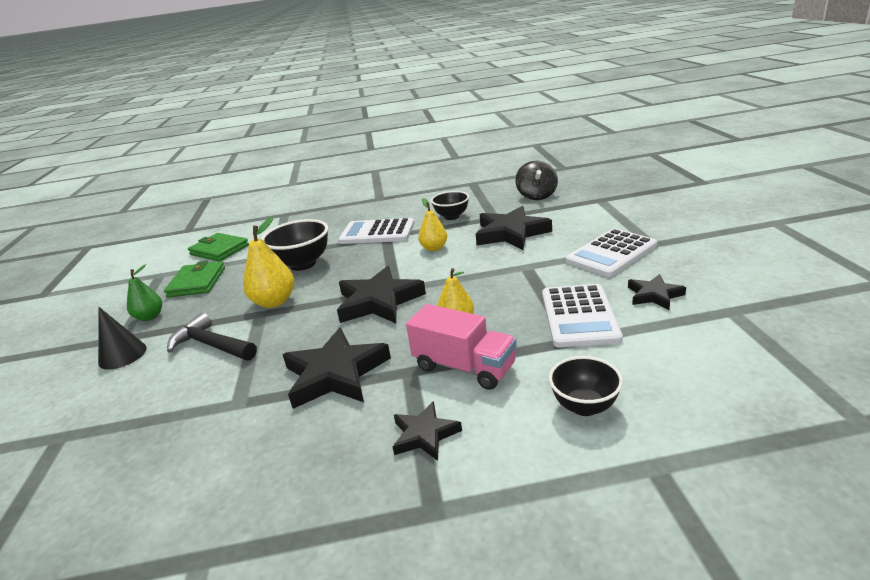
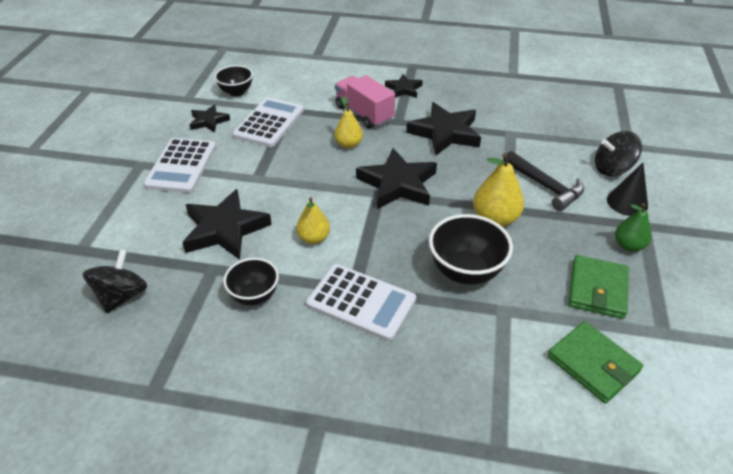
camera: 165 degrees left, 15 degrees up
black bowl [549,356,623,416] -> black bowl moved to [214,65,253,97]
white calculator [565,228,657,277] -> white calculator turned 120 degrees clockwise [144,138,216,193]
none -> black spinning top [595,131,642,176]

